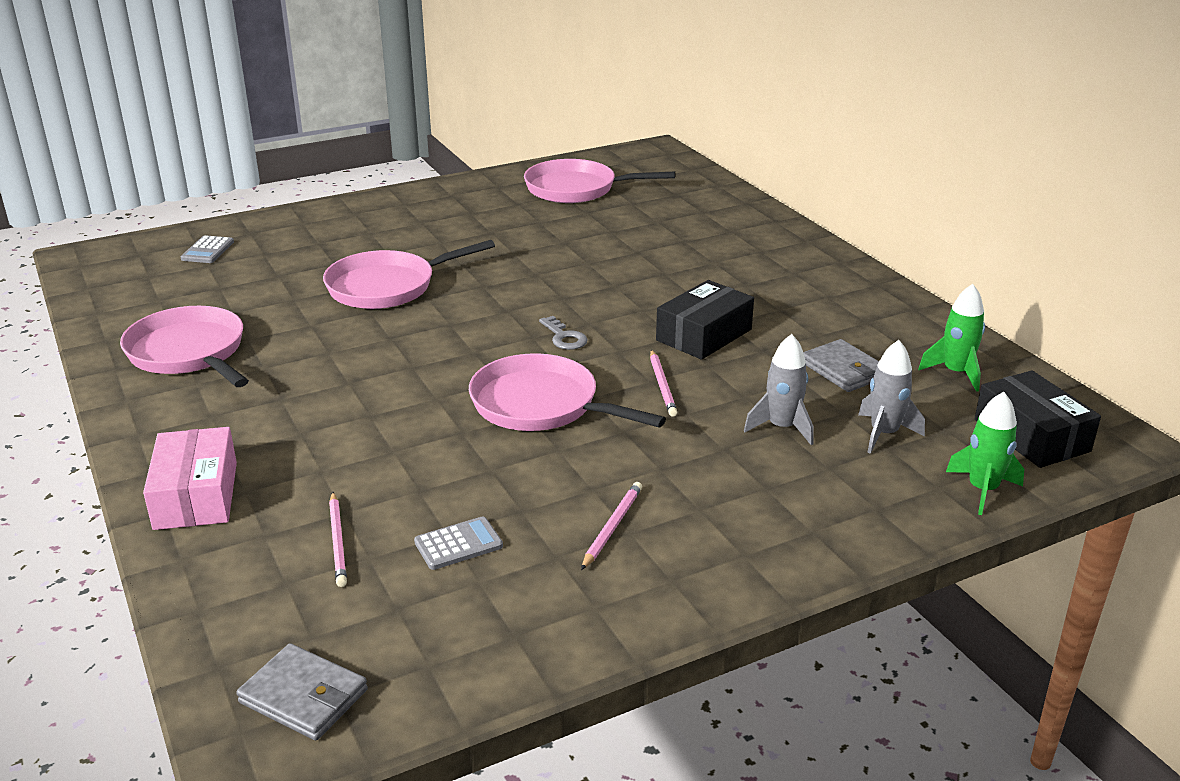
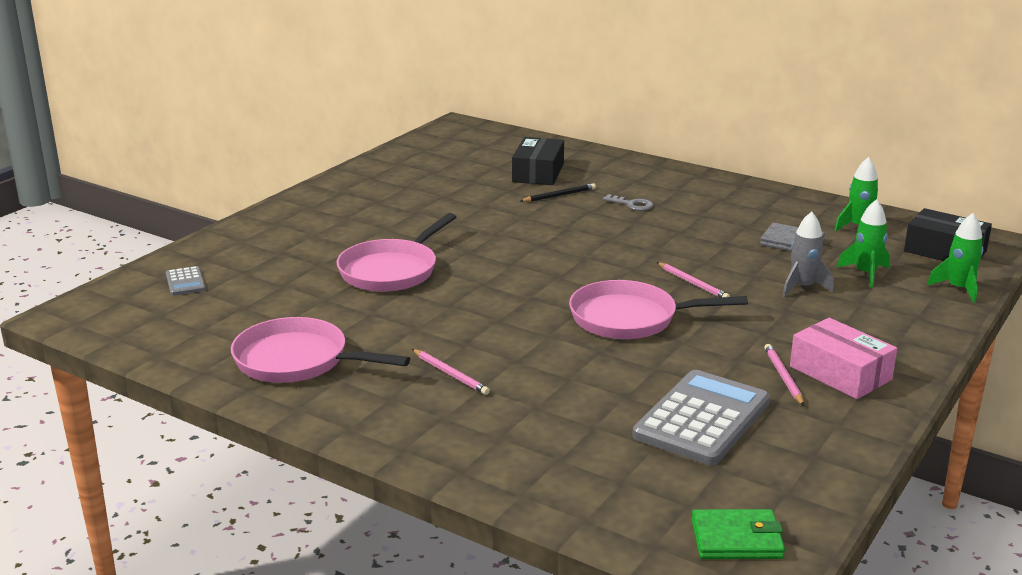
camera: 30 degrees left, 5 degrees down
pink box [143,427,237,530] -> pink box moved to [790,318,897,399]
grey wallet [236,643,368,740] -> green wallet [691,509,785,559]
pink pencil [329,492,347,587] -> pink pencil moved to [412,349,490,395]
grey calculator [414,516,503,570] -> grey calculator [632,370,770,465], size x2.19
pink pan [524,159,675,203] -> none
grey key [539,316,588,350] -> grey key moved to [603,194,653,211]
black box [656,280,754,360] -> black box moved to [512,137,564,185]
grey rocket [858,340,925,454] -> green rocket [837,199,890,288]
none -> black pencil [520,183,596,202]

